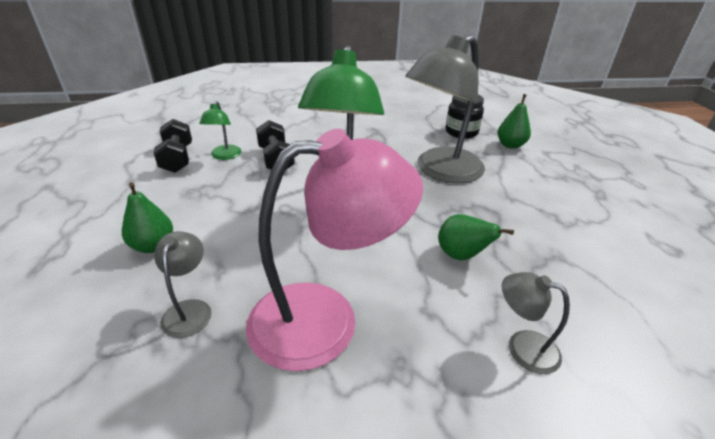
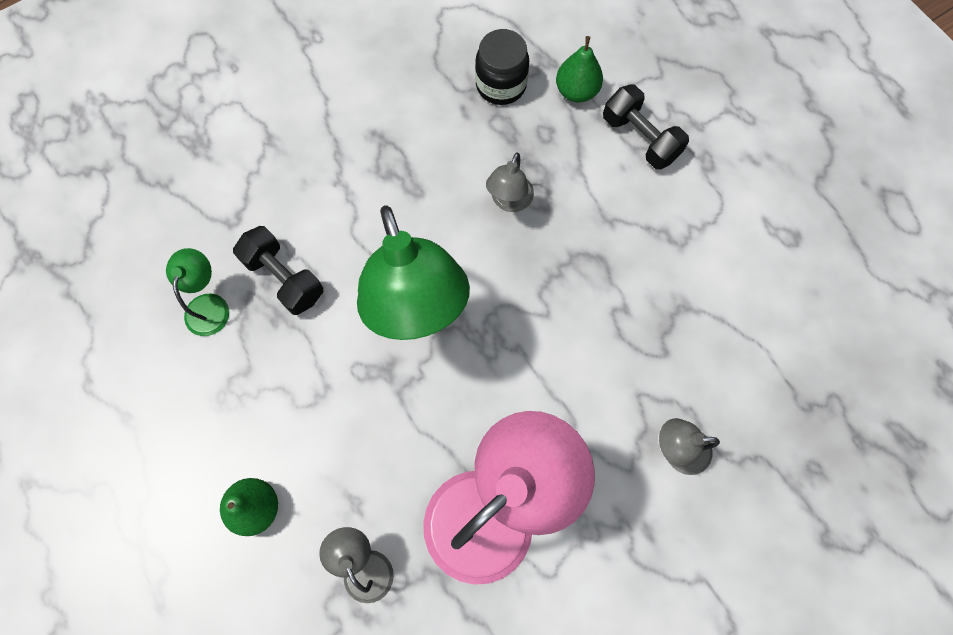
camera: 25 degrees left, 35 degrees up
black dumbbell [153,119,192,173] -> black dumbbell moved to [603,85,689,169]
green lamp [199,101,241,160] -> green lamp turned 150 degrees counterclockwise [166,248,229,336]
grey lamp [405,35,485,183] -> grey lamp [486,153,534,212], size x0.45
green pear [438,214,514,260] -> none

